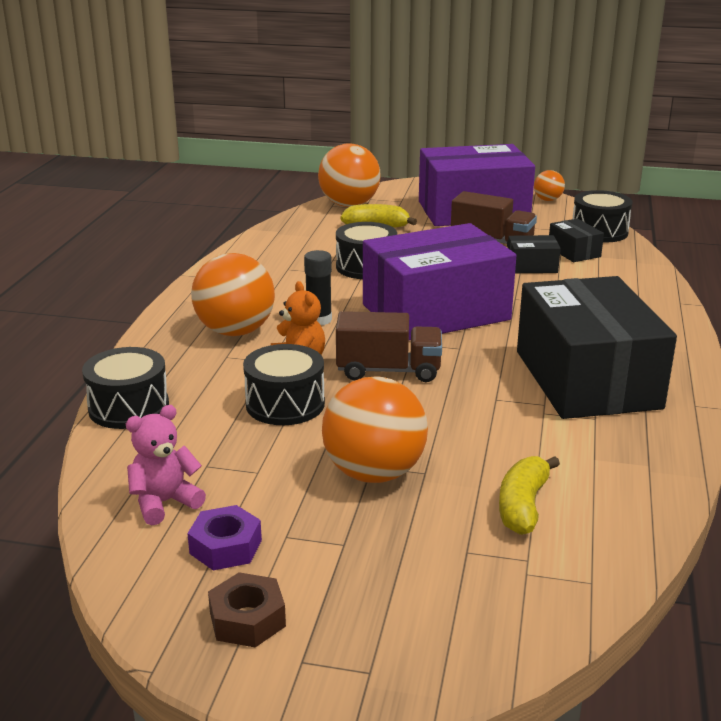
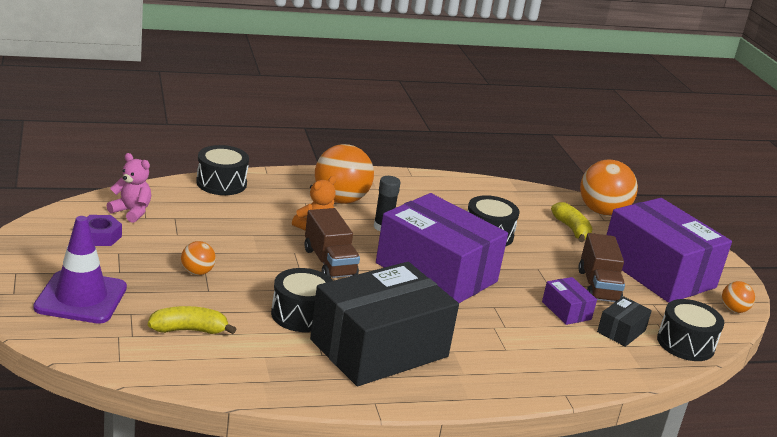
camera: 60 degrees right, 0 degrees up
brown nut [208,572,286,647] -> none
black drum [243,344,325,425] -> black drum moved to [271,268,333,332]
orange ball [322,376,428,483] -> orange ball [181,241,216,275], size x0.50
black box [508,235,561,273] -> purple box [542,277,597,325]
none -> purple traffic cone [33,216,127,324]

